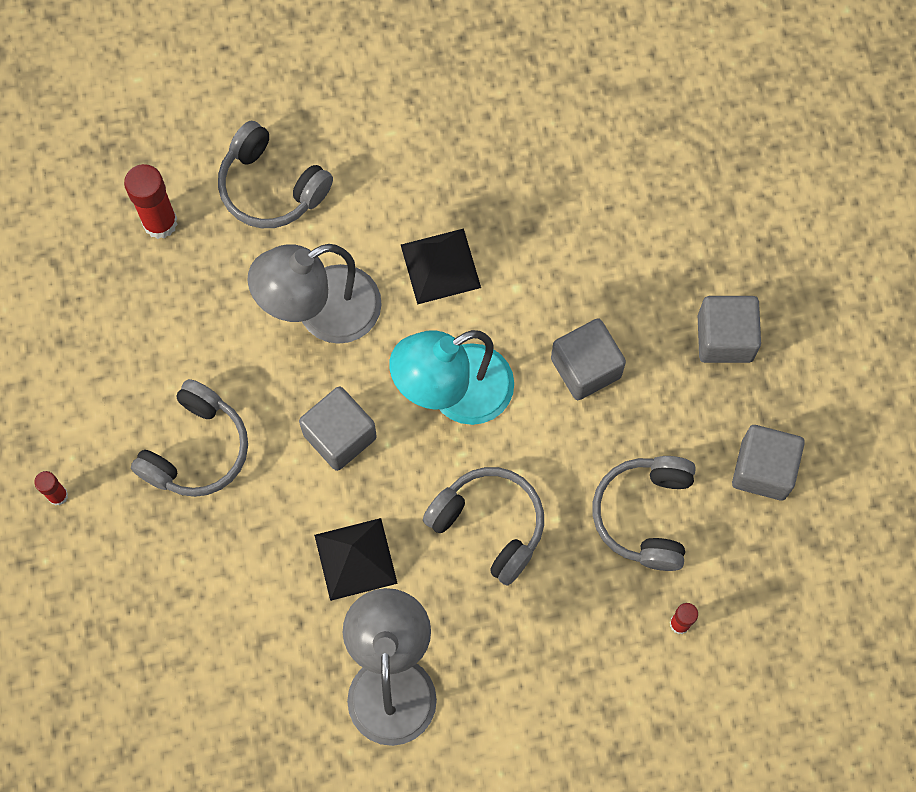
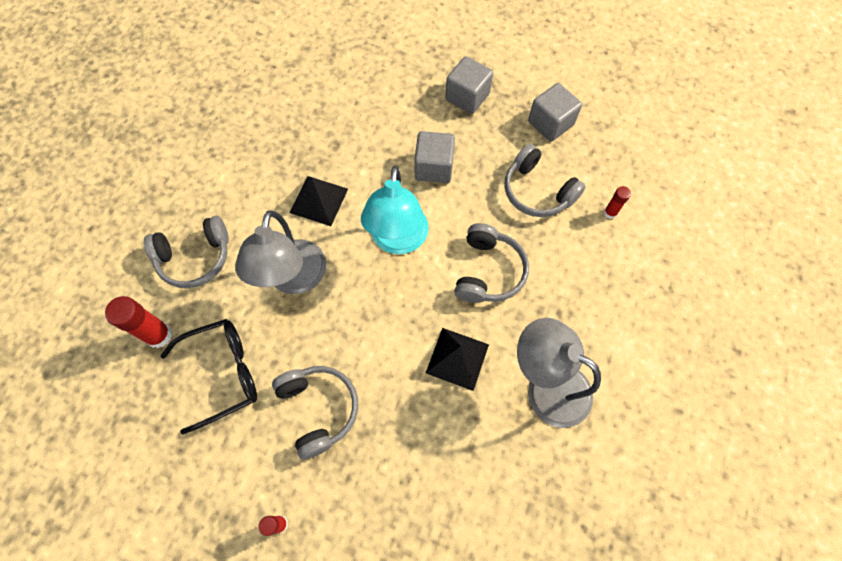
camera: 55 degrees left, 5 degrees down
grey cube [299,386,377,471] -> none
grey headphones [423,467,544,586] -> grey headphones turned 120 degrees clockwise [454,223,529,303]
none -> black glasses [160,319,257,434]

